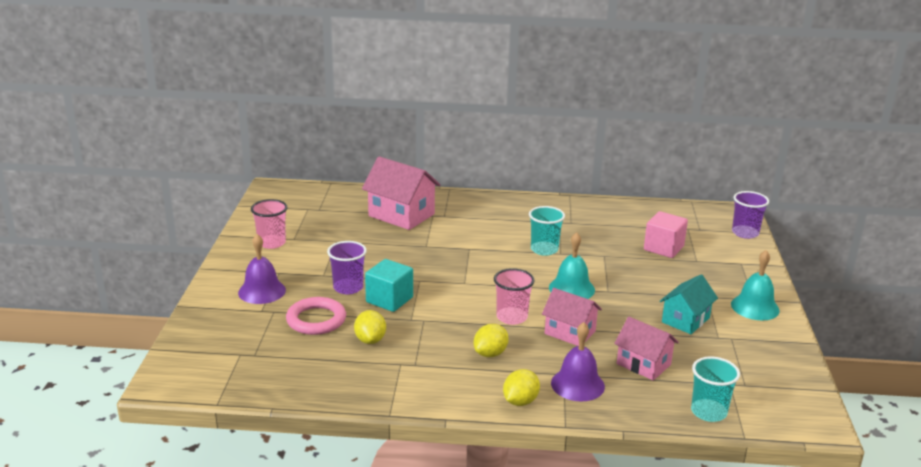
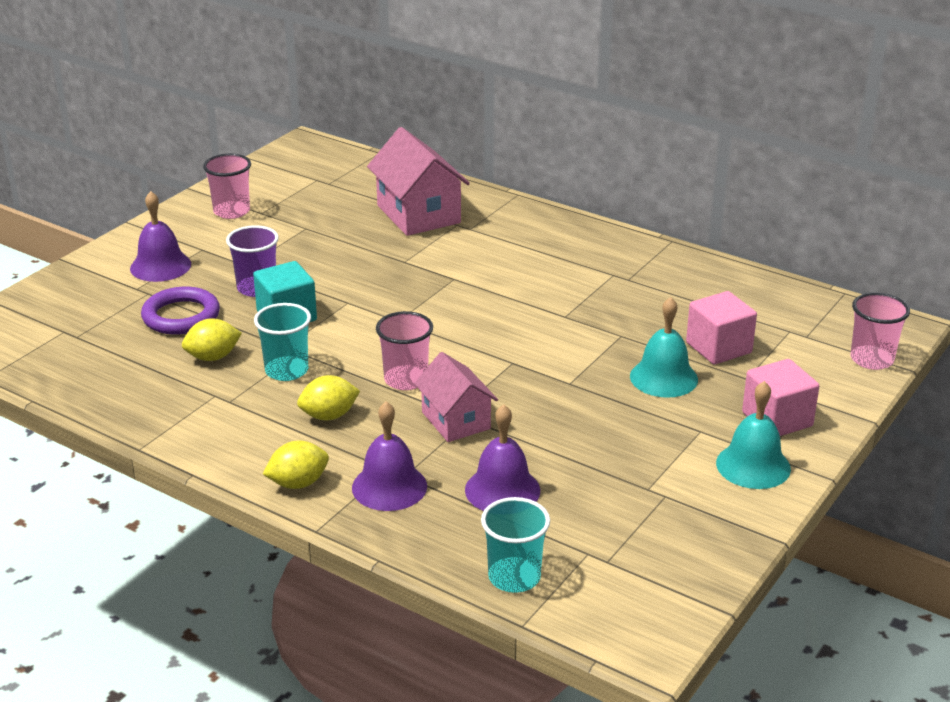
camera: 30 degrees right, 5 degrees up
pink ring [286,297,346,335] -> purple ring [141,287,220,334]
yellow lemon [354,310,386,344] -> yellow lemon turned 45 degrees clockwise [182,318,242,361]
turquoise cup [529,206,565,256] -> turquoise cup moved to [254,303,311,381]
turquoise bell [549,232,595,299] -> turquoise bell moved to [630,297,698,398]
pink house [614,317,679,380] -> purple bell [465,404,540,511]
turquoise house [660,274,718,334] -> none
purple cup [732,191,769,239] -> pink cup [851,292,910,370]
none -> pink cube [742,359,819,436]

